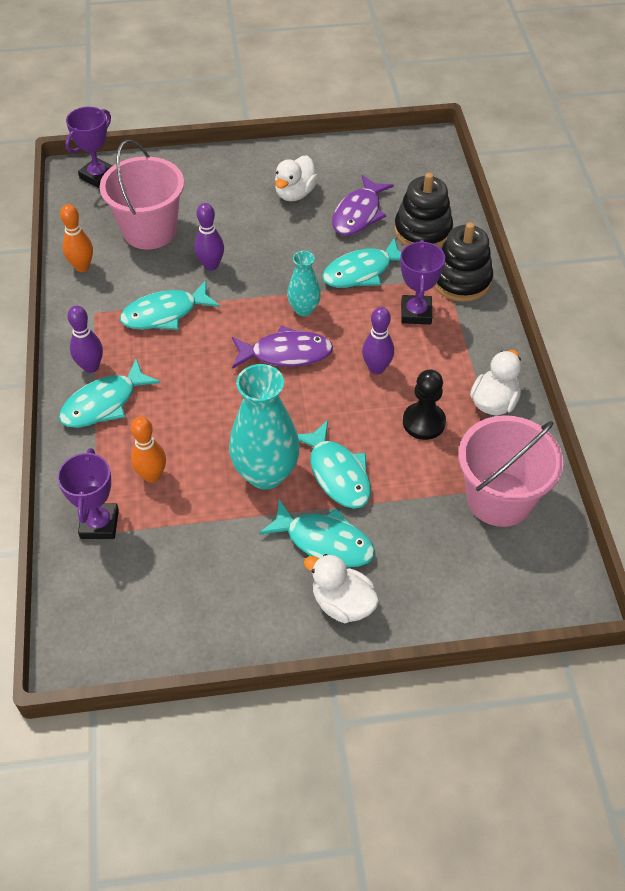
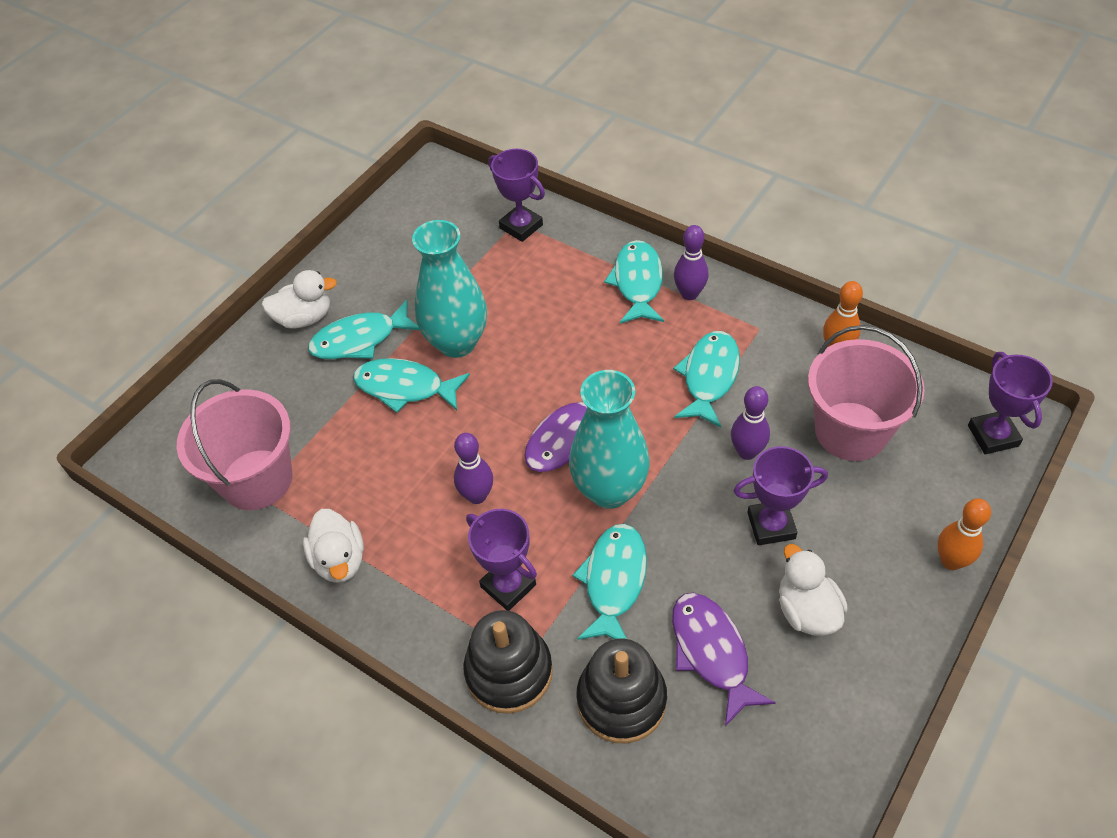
camera: 135 degrees right, 0 degrees up
orange bowling pin [131,417,166,483] -> orange bowling pin moved to [937,499,991,570]
turquoise vase [287,251,321,316] -> turquoise vase [569,370,650,509], size x1.83
black pawn [403,369,446,440] -> none
none -> purple trophy [734,446,828,545]

